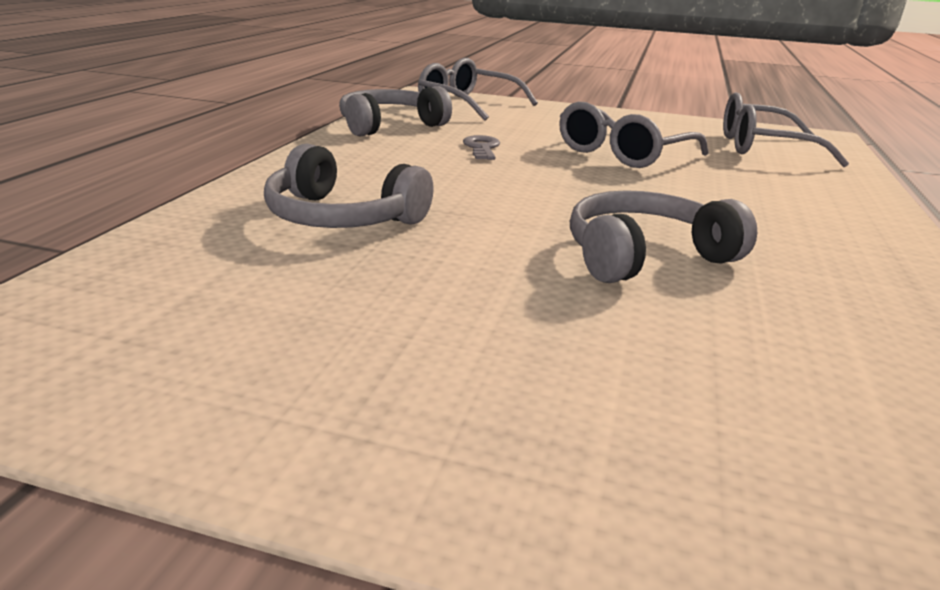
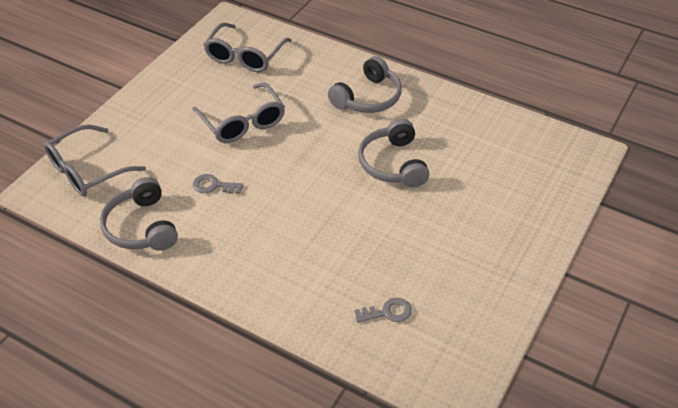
camera: 75 degrees left, 20 degrees up
grey headphones [264,144,434,228] -> grey headphones moved to [328,56,402,113]
none -> grey key [354,298,412,323]

